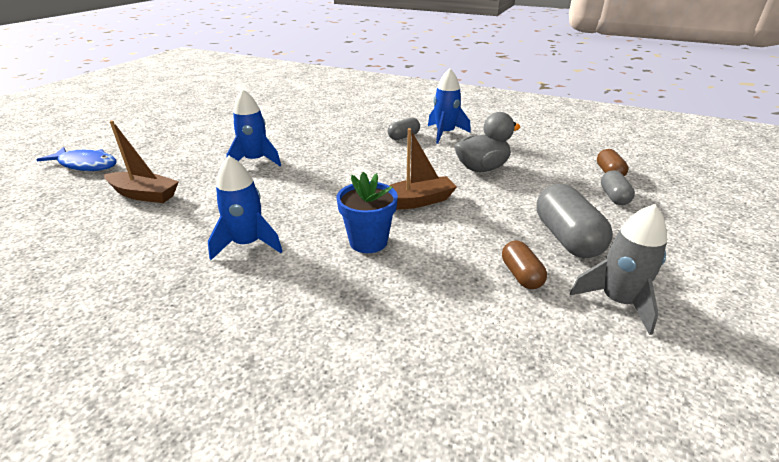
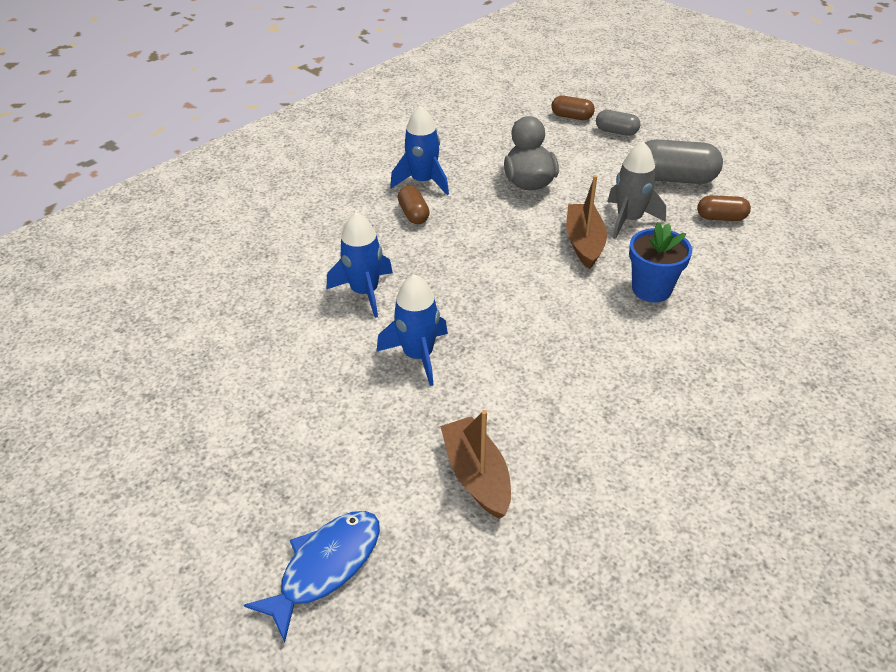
camera: 70 degrees left, 10 degrees up
brown boat [104,120,179,203] -> brown boat turned 60 degrees counterclockwise [440,410,511,519]
blue rocket [208,156,283,260] -> blue rocket moved to [327,212,393,318]
grey capsule [388,118,420,140] -> brown capsule [398,186,430,224]
grey rocket [570,204,667,335] -> grey rocket moved to [607,142,666,239]

